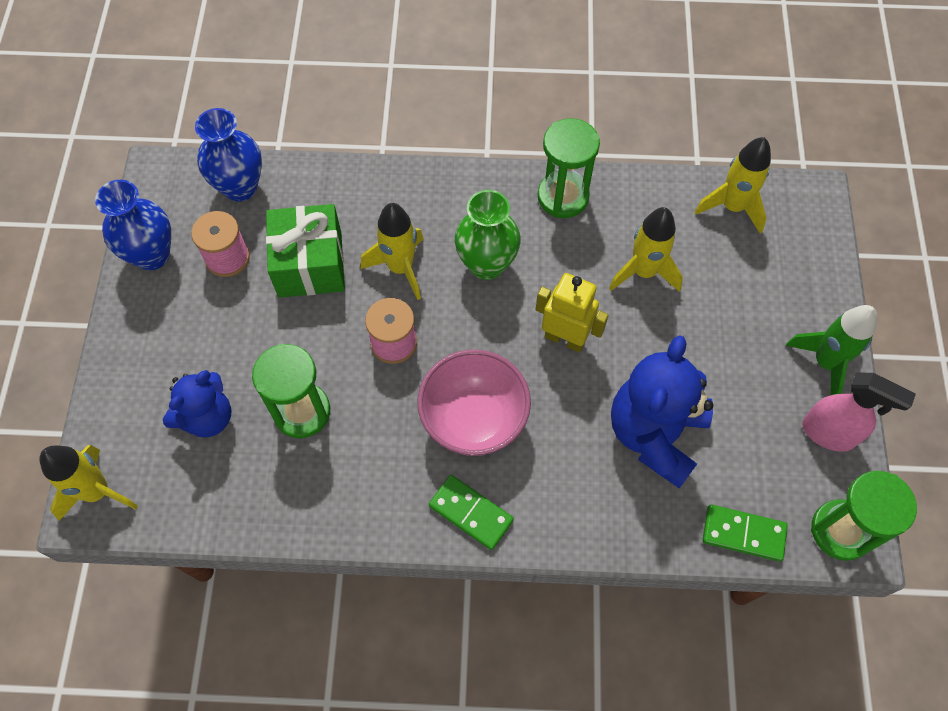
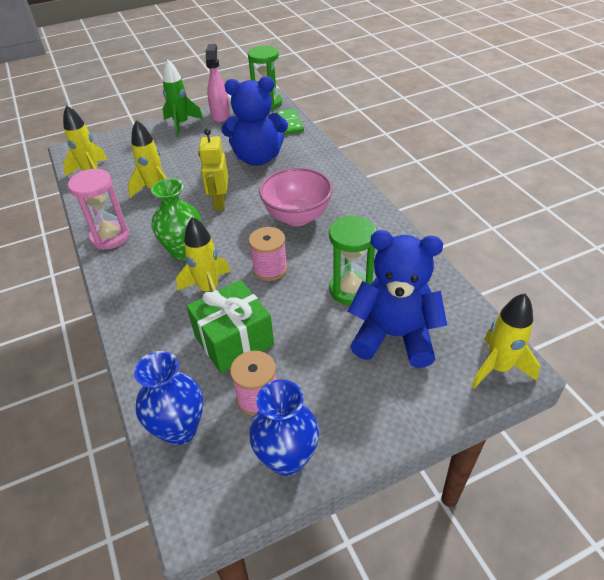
camera: 115 degrees left, 20 degrees down
blue teddy bear [163,370,232,438] -> blue teddy bear [348,230,447,368], size x1.60
green domino [429,475,514,550] -> none
green hourglass [538,118,600,218] -> pink hourglass [68,169,130,250]

